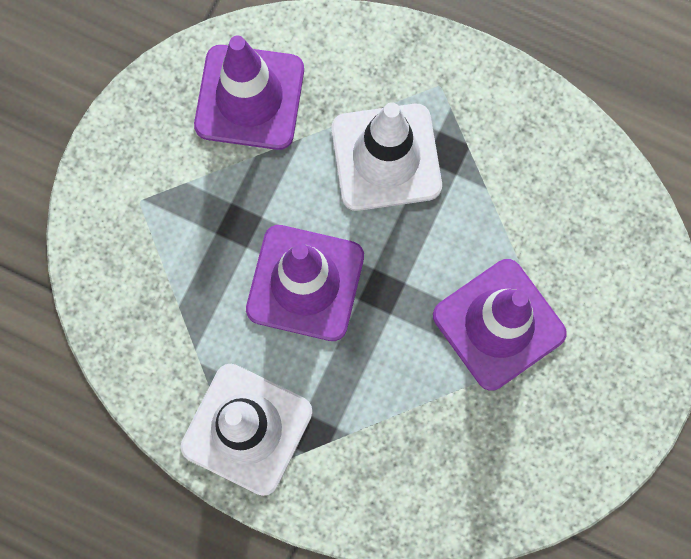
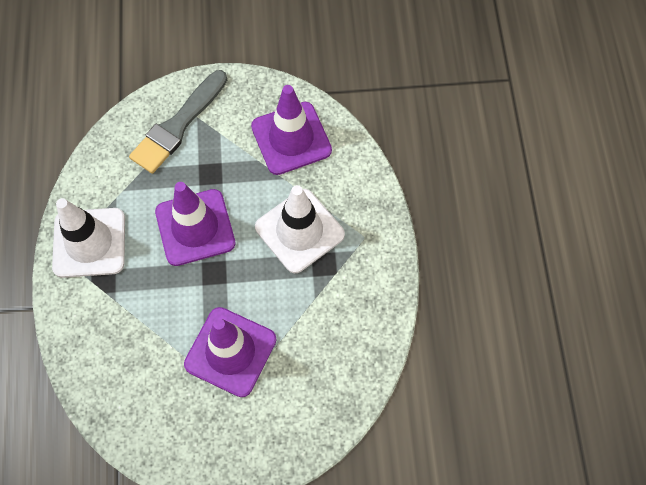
camera: 60 degrees right, 10 degrees down
none -> grey brush [129,70,227,174]

